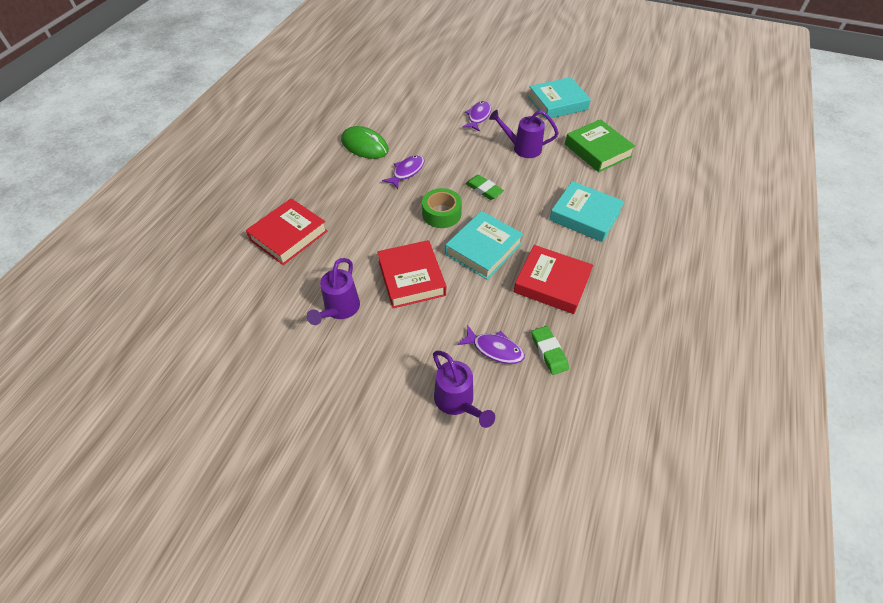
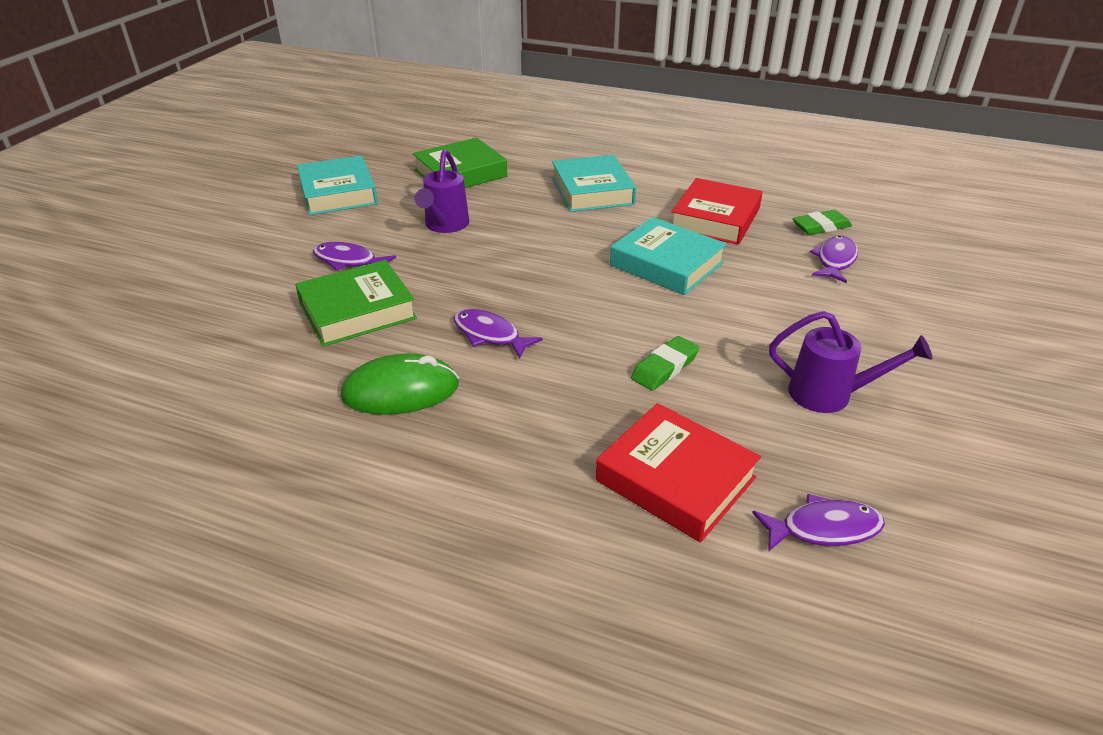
camera: 90 degrees left, 15 degrees down
green mouse [341,126,389,159] -> green mouse turned 45 degrees clockwise [341,354,459,415]
red book [377,240,446,308] -> none
green tape [422,188,462,228] -> none
purple watering can [433,351,495,428] -> none
green eraser [465,175,504,200] -> green eraser moved to [631,336,699,391]
turquoise book [549,181,625,242] -> turquoise book turned 45 degrees counterclockwise [552,155,636,212]
none -> green book [295,260,417,347]
none -> purple fish [752,494,885,552]

